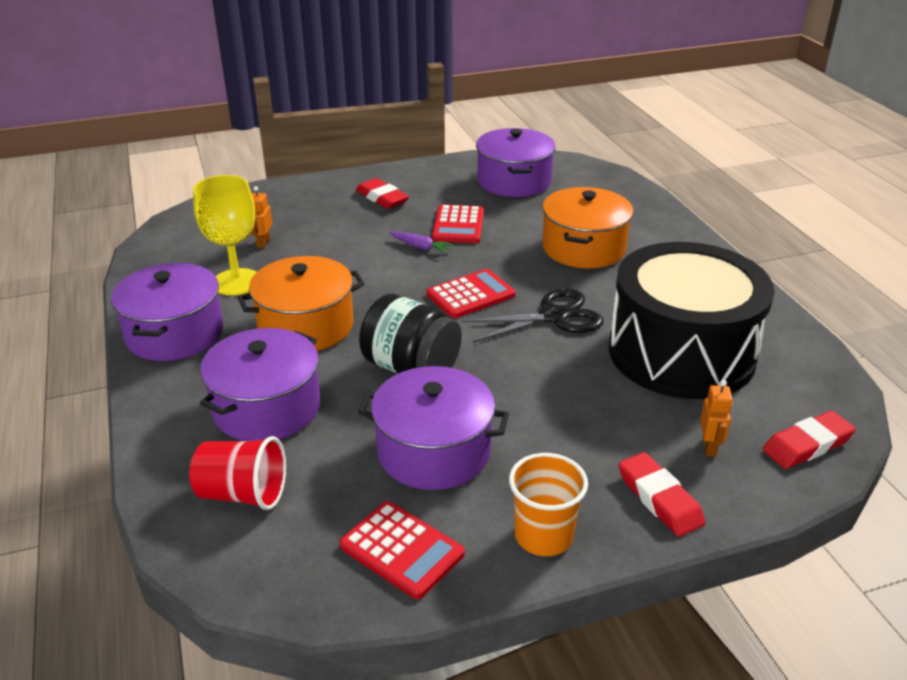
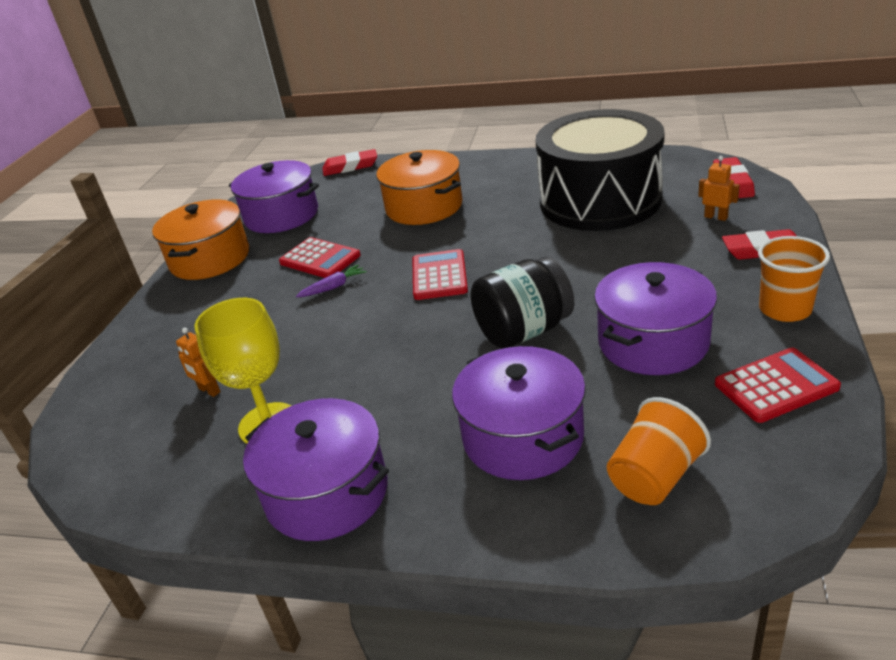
camera: 55 degrees left, 0 degrees up
red cup [189,436,286,510] -> orange cup [607,397,711,505]
orange pot [238,256,365,351] -> orange pot moved to [152,199,249,280]
red eraser [356,178,409,209] -> red eraser moved to [322,149,377,176]
black scissors [461,288,603,343] -> none

